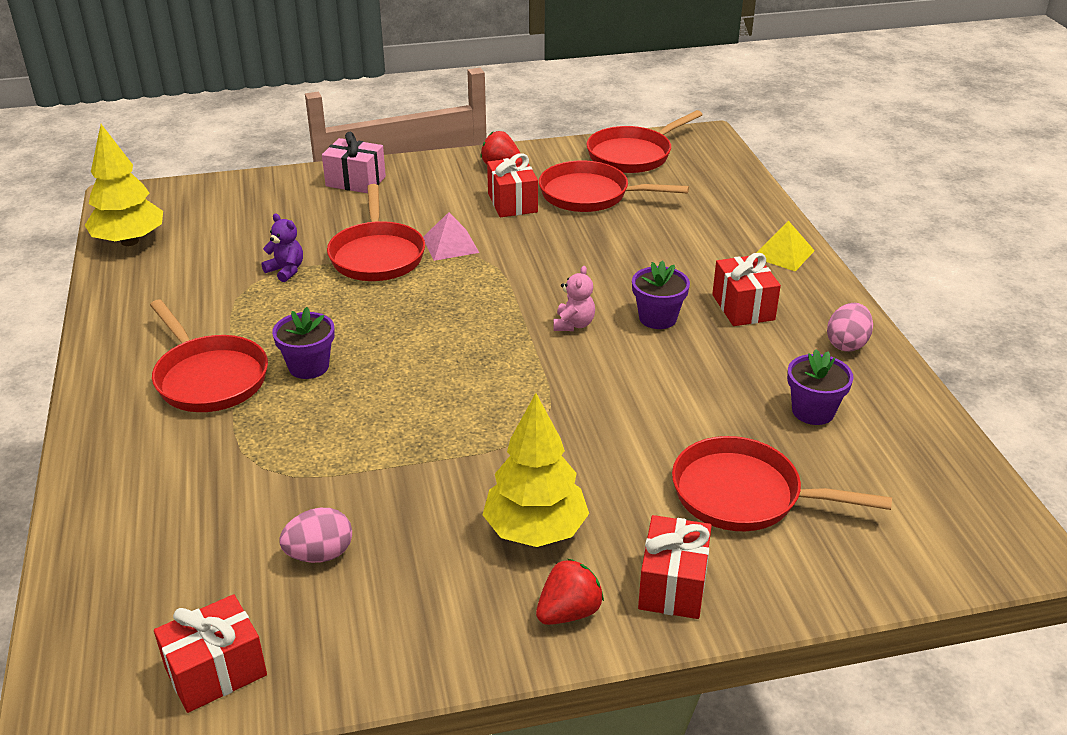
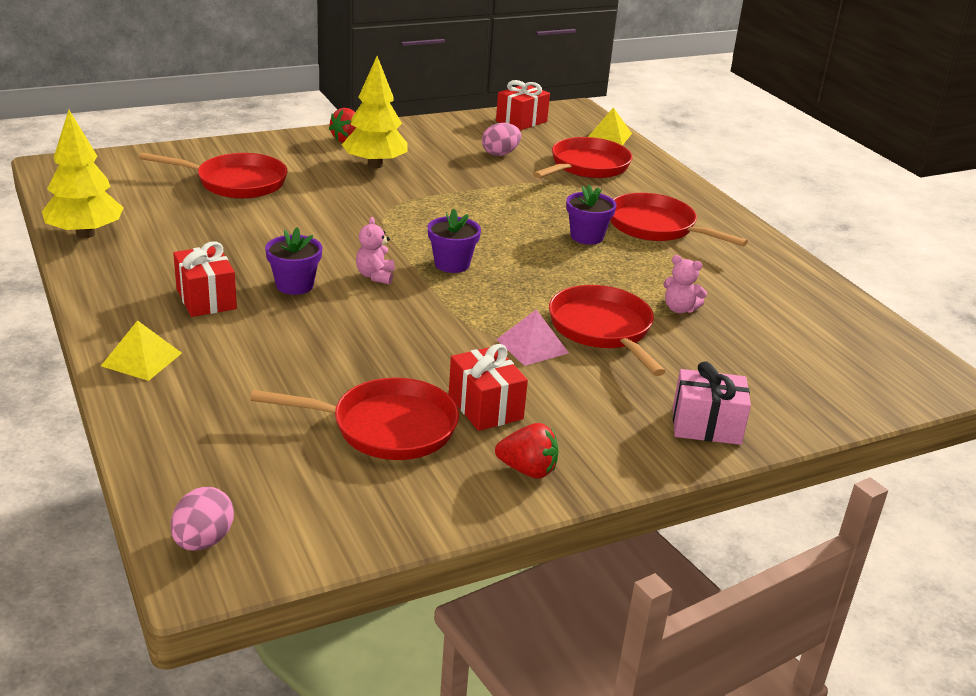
camera: 165 degrees right, 5 degrees down
yellow tree [85,124,163,246] -> yellow tree moved to [42,110,123,238]
purple teddy bear [261,214,303,282] -> pink teddy bear [663,255,707,313]
red pan [586,110,703,173] -> red pan moved to [533,137,632,178]
red gift [638,515,712,619] -> none
purple flower pot [787,349,854,425] -> purple flower pot moved to [428,209,481,273]
pink egg [827,303,873,352] -> pink egg moved to [171,487,234,551]
none -> yellow pyramid [588,107,632,146]

